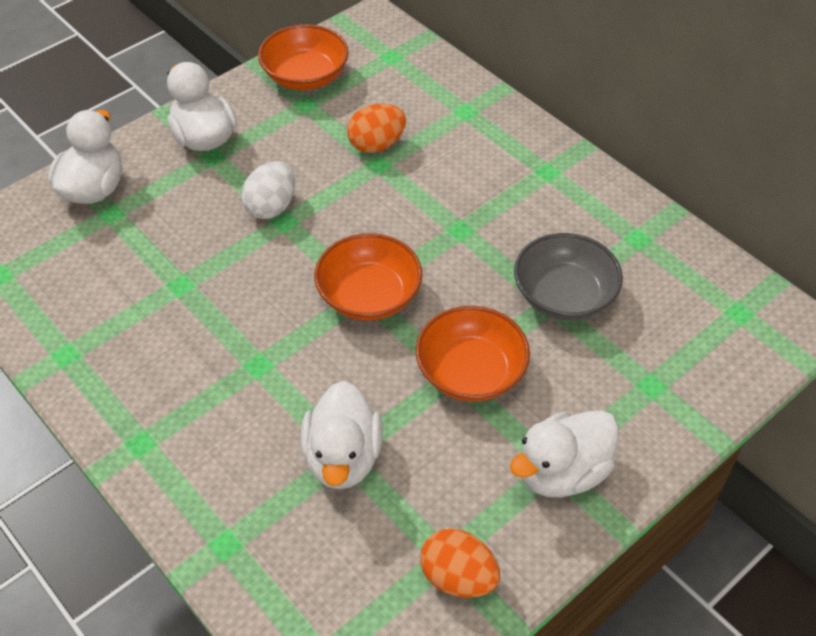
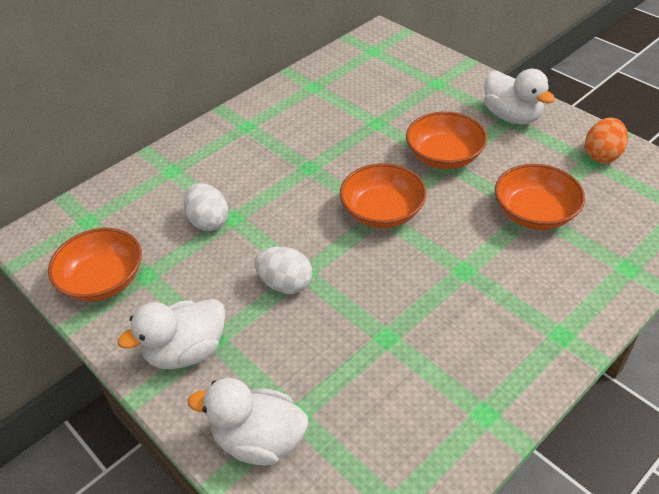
camera: 90 degrees left, 5 degrees down
white duck [300,381,383,489] -> orange bowl [495,164,585,230]
orange egg [347,104,406,153] -> white egg [184,183,228,231]
grey bowl [514,233,623,320] -> none

